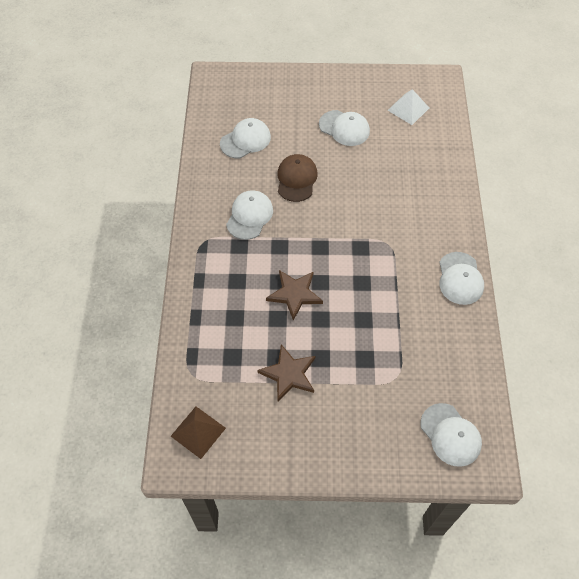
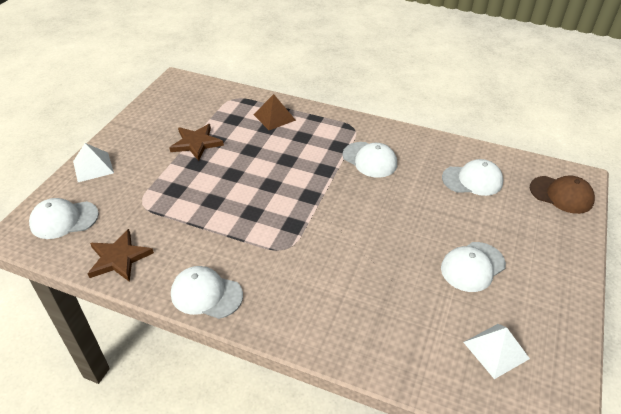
camera: 110 degrees right, 15 degrees down
brown pyramid [171,407,226,459] -> brown pyramid moved to [253,94,296,130]
white cap [220,118,271,158] -> white cap turned 75 degrees counterclockwise [442,159,503,196]
brown star [266,270,323,320] -> brown star moved to [88,229,154,282]
brown cap [277,154,318,202] -> brown cap moved to [530,175,595,214]
none -> white pyramid [73,143,114,182]

